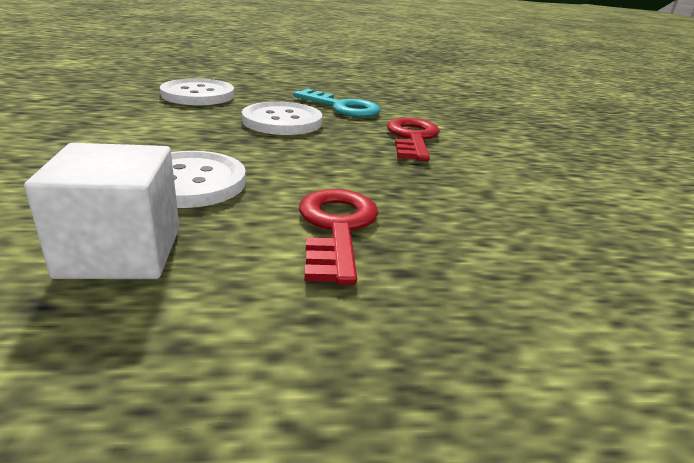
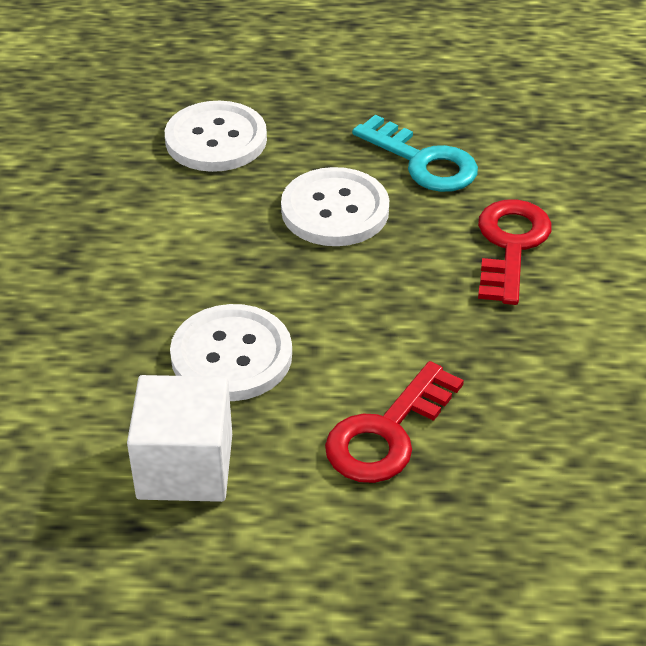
camera: 10 degrees right, 15 degrees up
red key [299,189,378,285] -> red key turned 150 degrees counterclockwise [325,361,464,483]

